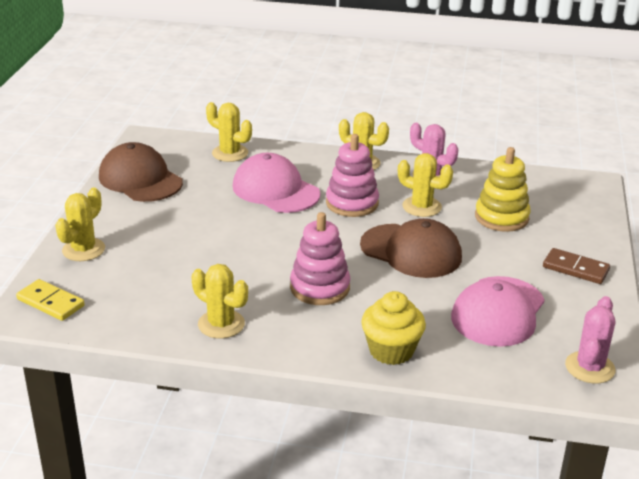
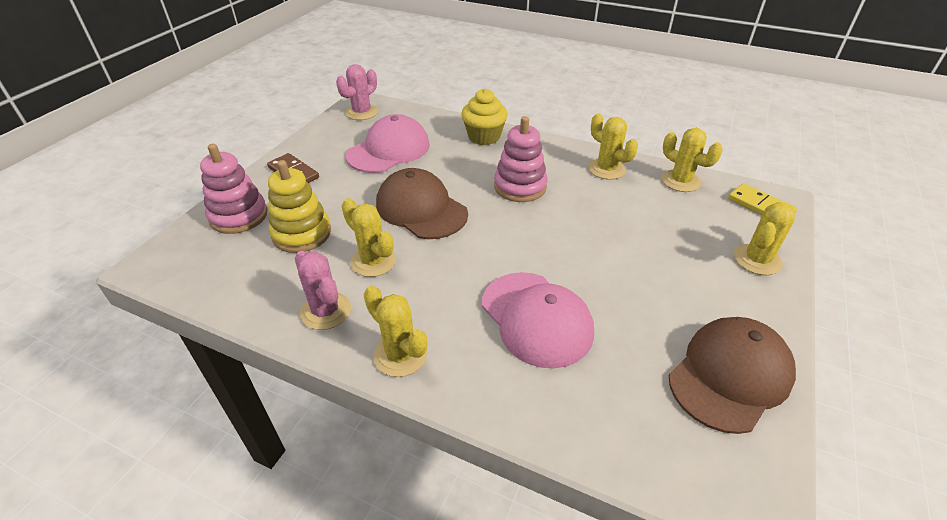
camera: 165 degrees left, 10 degrees up
brown cap [99,142,183,202] -> brown cap turned 105 degrees counterclockwise [669,317,796,434]
yellow cactus [206,102,252,162] -> yellow cactus moved to [661,128,723,192]
pink stacking toy [326,134,379,217] -> pink stacking toy moved to [200,144,267,234]

